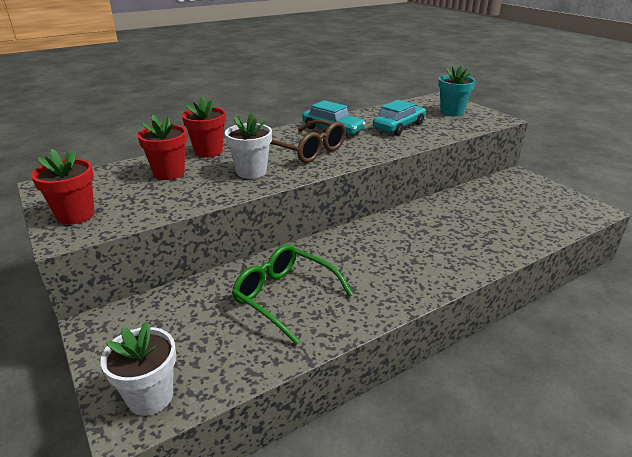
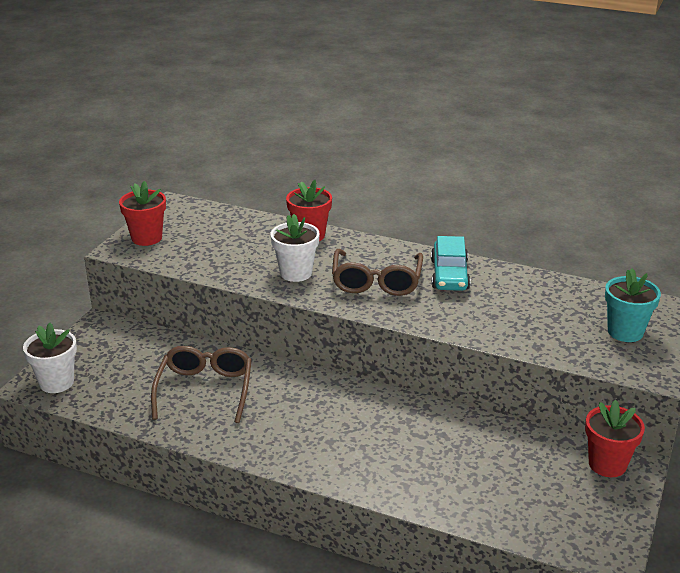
camera: 55 degrees right, 0 degrees up
red flower pot [137,115,187,180] -> red flower pot moved to [585,400,645,477]
green glasses [232,245,353,344] -> brown glasses [151,346,252,423]
turquoise car [373,100,426,135] -> none

